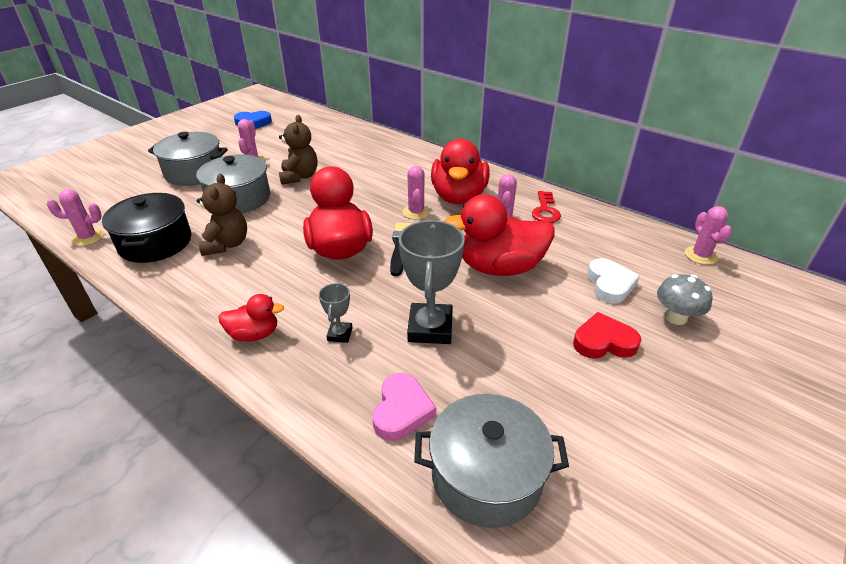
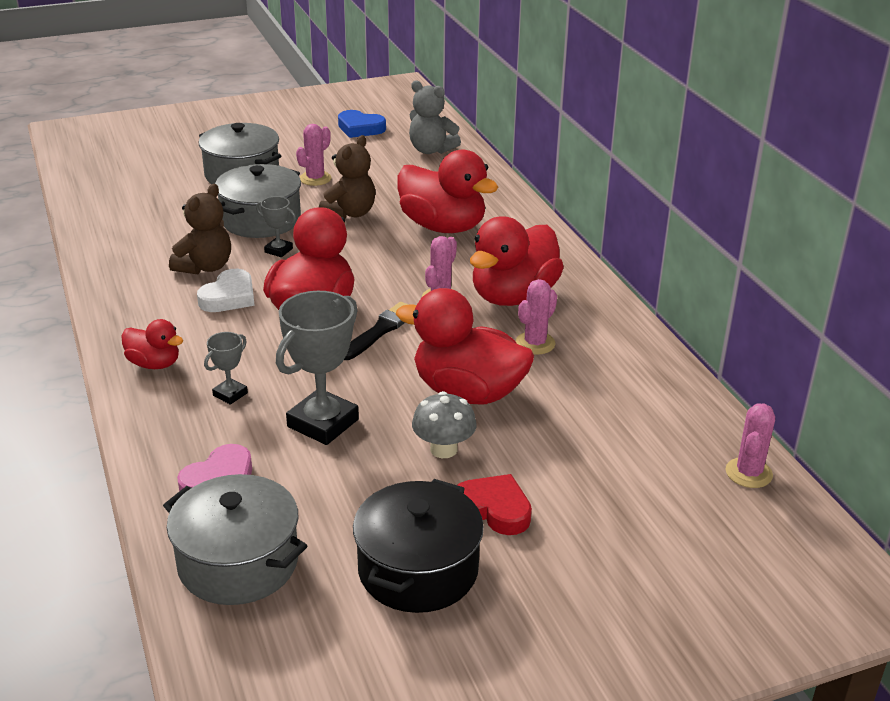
camera: 30 degrees right, 5 degrees down
pink cactus [47,189,104,246] -> none
black pot [102,193,191,263] -> black pot moved to [353,479,484,613]
red key [532,191,561,223] -> none
white heart [587,258,640,304] -> white heart moved to [197,269,255,312]
grey mushroom [657,274,712,325] -> grey mushroom moved to [412,391,477,458]
none -> grey trophy [256,196,296,257]
none -> red duck [397,150,498,233]
none -> grey teddy bear [409,80,461,154]

